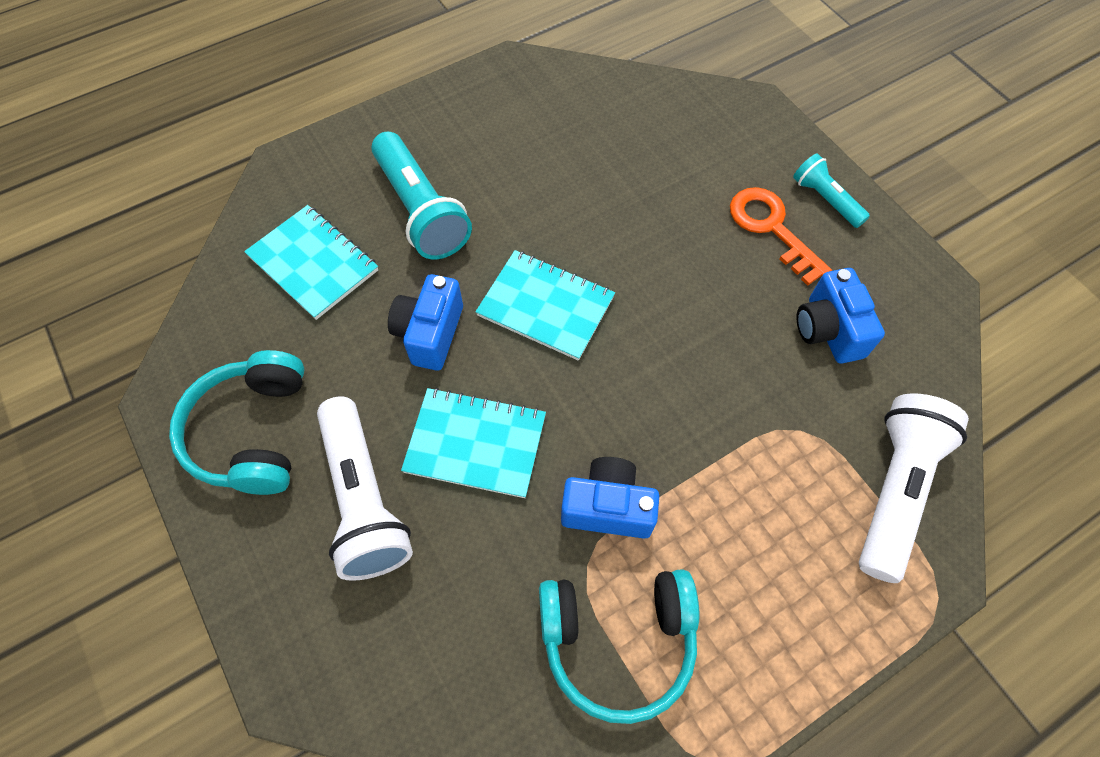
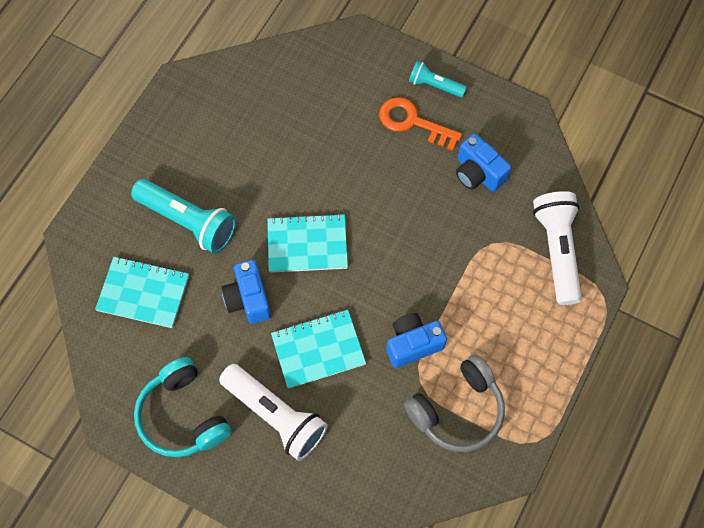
camera: 30 degrees left, 5 degrees up
turquoise headphones [539,569,699,724] -> grey headphones [404,354,505,452]

